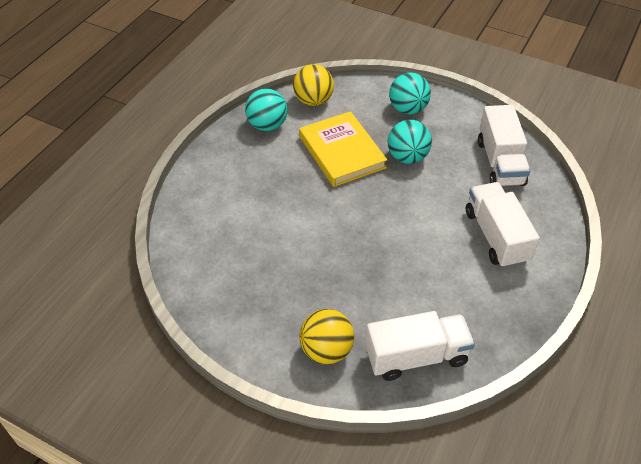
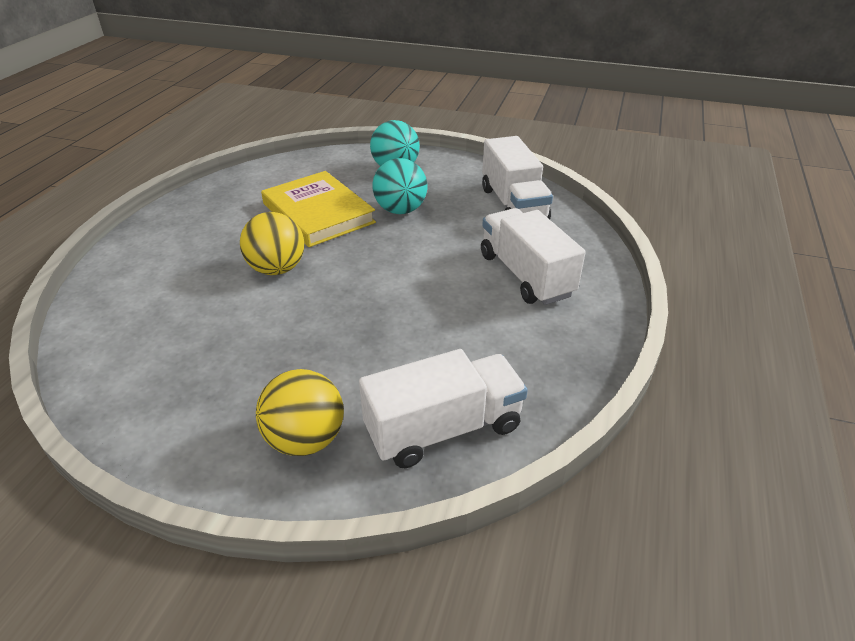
camera: 10 degrees left, 10 degrees down
turquoise ball [245,88,288,131] -> none
yellow ball [293,64,334,106] -> yellow ball moved to [240,212,305,275]

